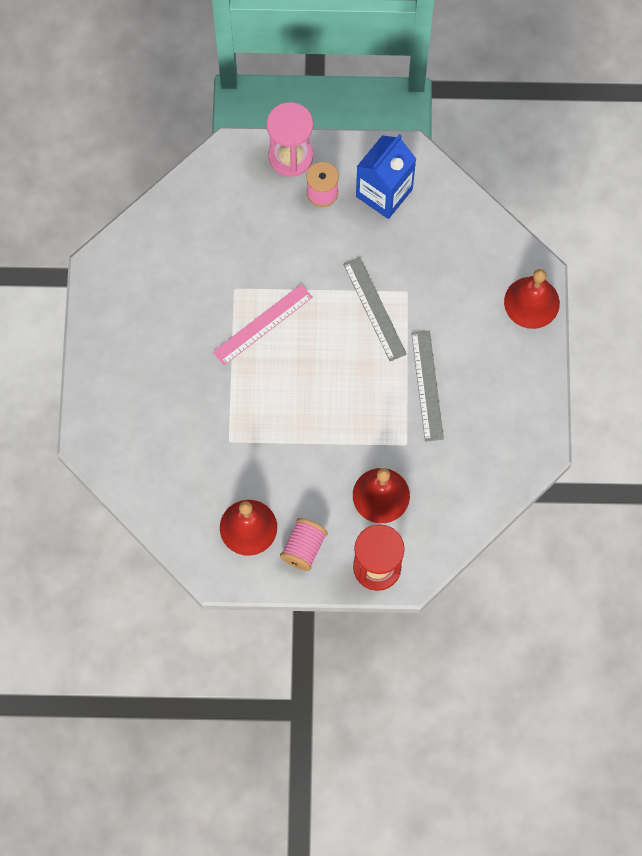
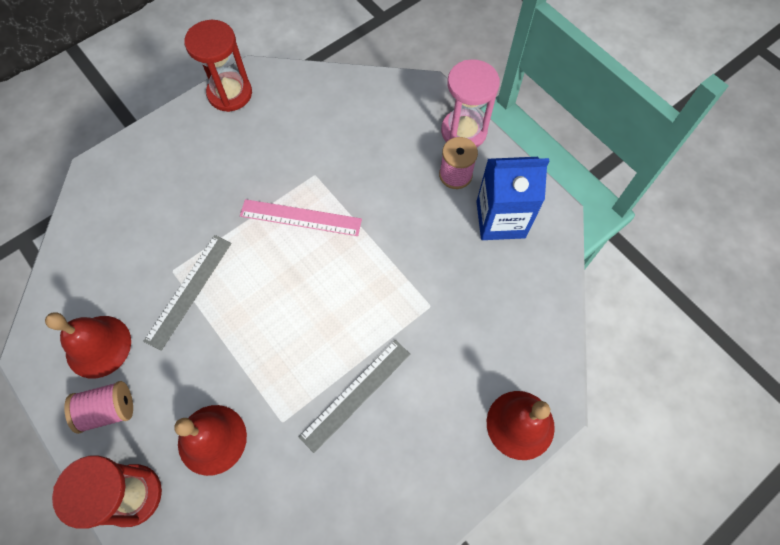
camera: 50 degrees right, 5 degrees down
grey ruler [343,257,407,361] -> grey ruler moved to [143,235,232,351]
none -> red hourglass [184,20,252,112]

